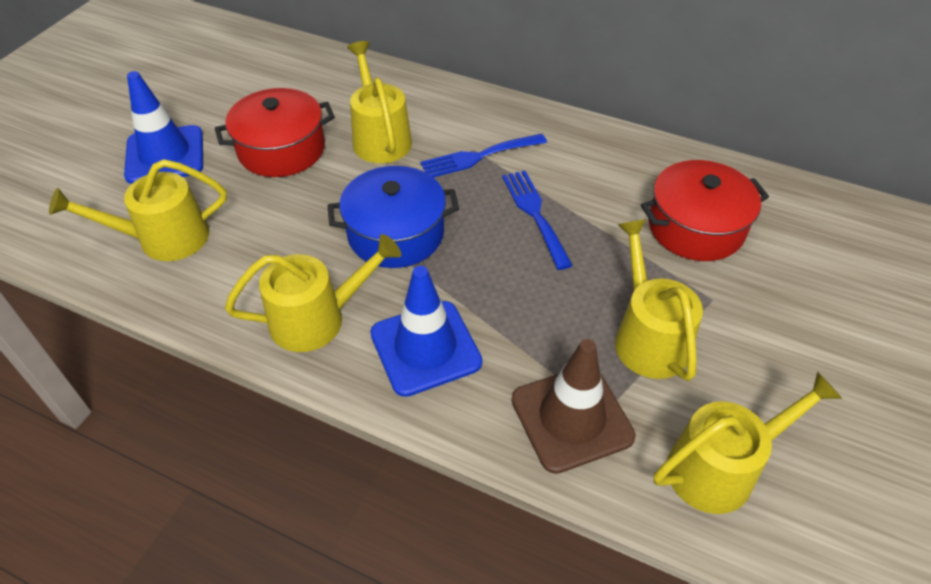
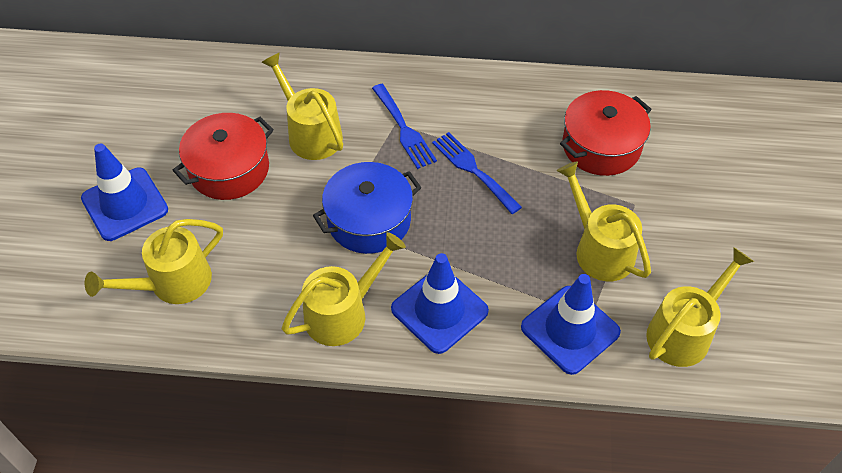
camera: 20 degrees left, 5 degrees up
blue fork [420,134,547,177] -> blue fork turned 75 degrees counterclockwise [372,84,437,169]
brown traffic cone [511,339,636,474] -> blue traffic cone [521,274,621,375]

